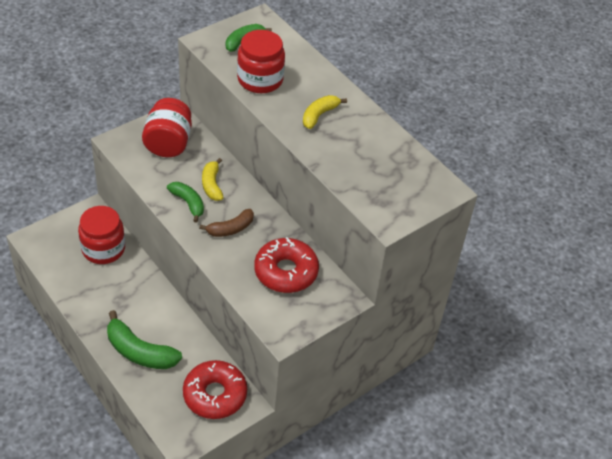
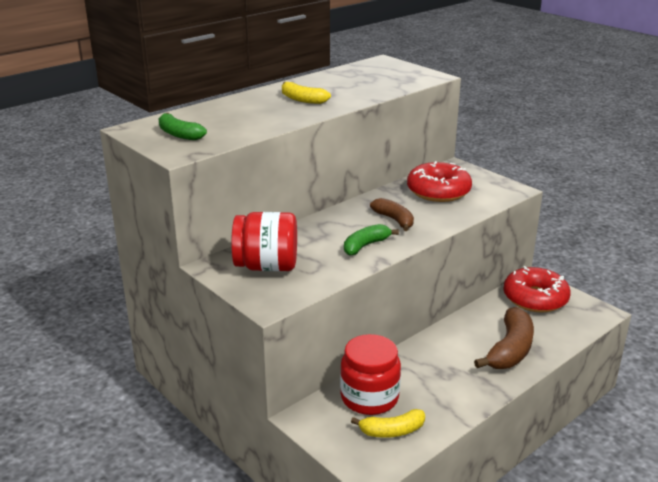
camera: 90 degrees left, 20 degrees down
green banana [107,310,182,369] -> brown banana [474,307,534,369]
yellow banana [202,158,224,201] -> yellow banana moved to [351,409,425,438]
red jar [237,30,285,93] -> none

